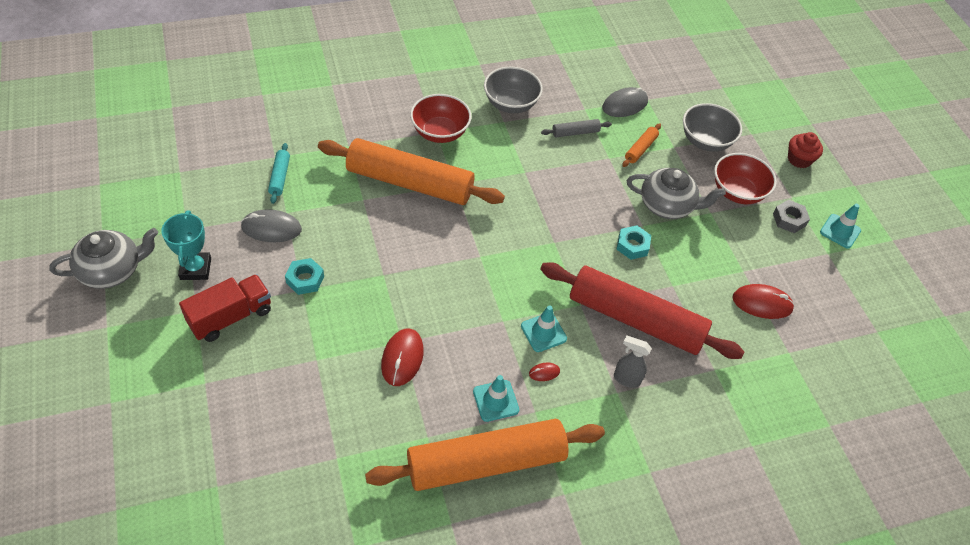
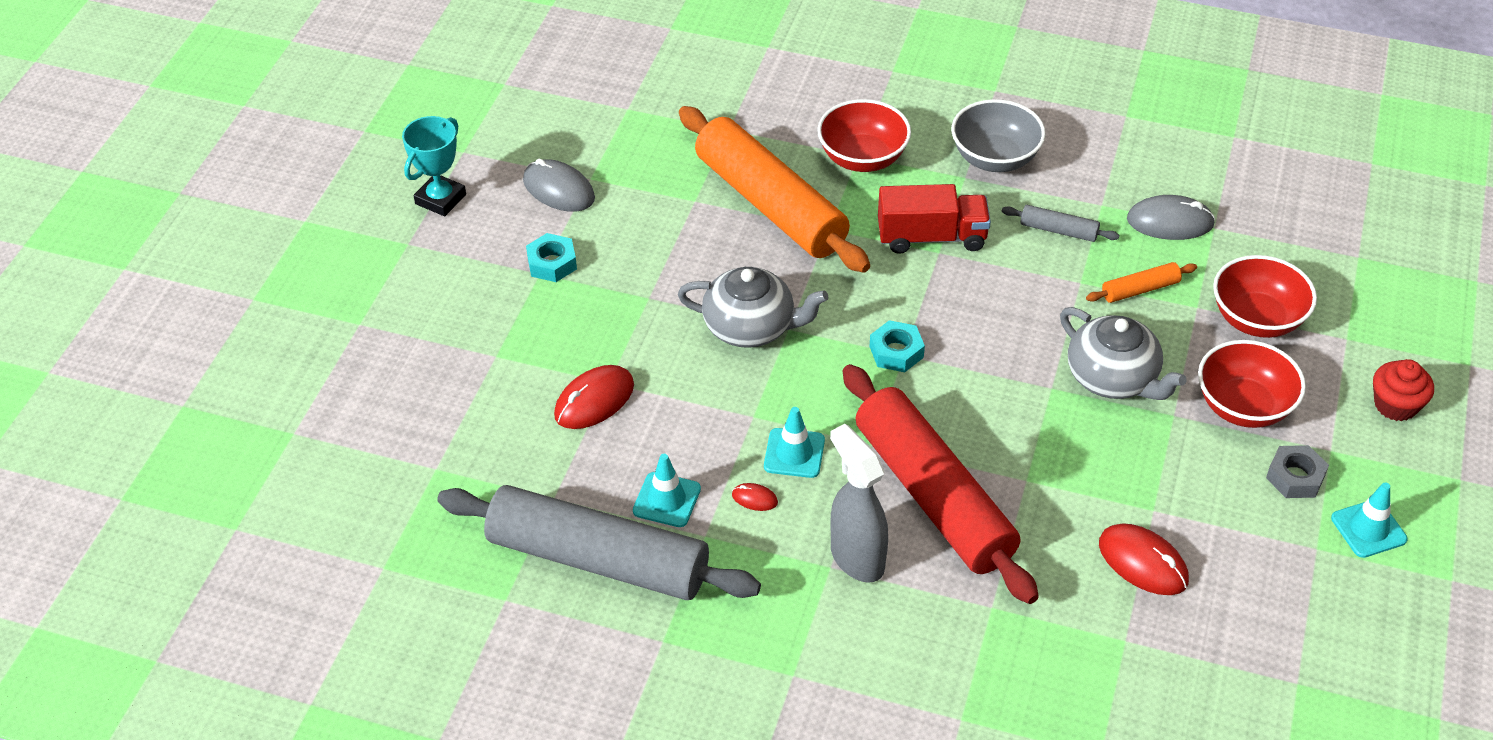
camera: 40 degrees right, 5 degrees down
grey teapot [49,228,158,289] -> grey teapot moved to [678,267,829,348]
red truck [179,274,271,342] -> red truck moved to [878,184,991,254]
turquoise rolling pin [268,143,290,204] -> none
orange rolling pin [365,419,605,491] -> grey rolling pin [437,485,761,600]
grey spray bottle [614,336,652,388] -> grey spray bottle [830,424,888,583], size x1.61
turquoise nut [616,225,651,260] -> turquoise nut moved to [869,320,925,372]
grey bowl [683,103,742,152] -> red bowl [1213,255,1317,338]

